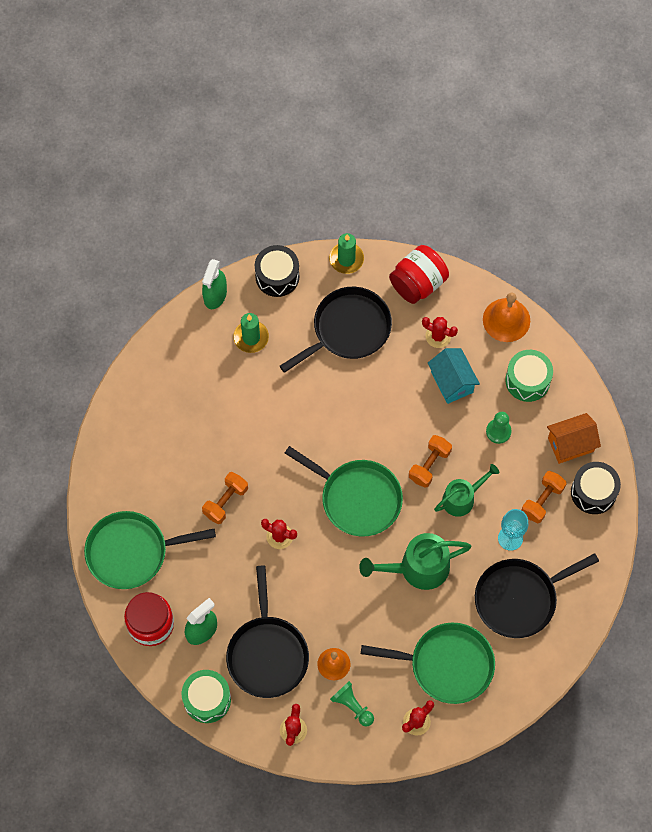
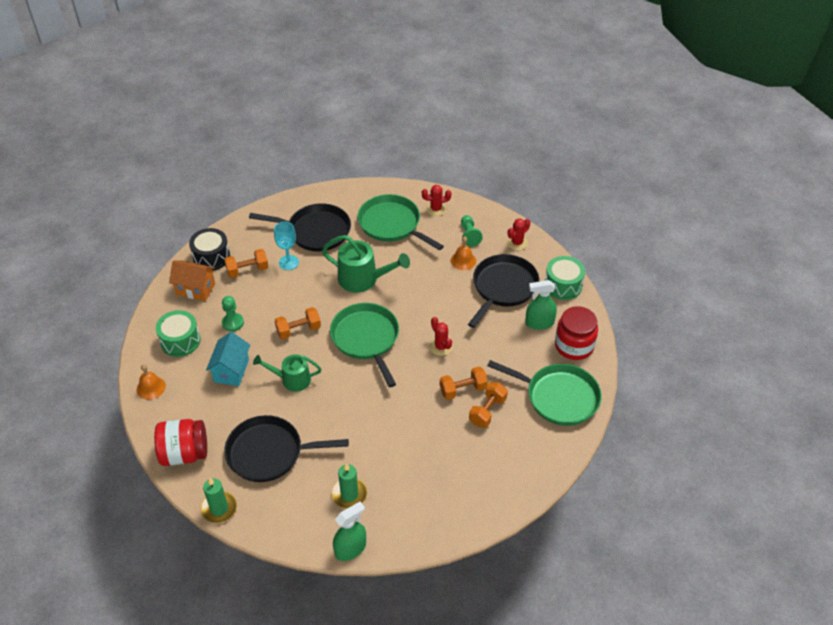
camera: 145 degrees left, 20 degrees down
black drum [255,245,299,297] -> none
red cactus [422,317,458,348] -> none
green watering can [434,464,499,517] -> green watering can moved to [253,354,322,392]
orange bell [483,293,530,342] -> orange bell [137,364,166,400], size x0.65
none -> orange dumbbell [469,382,508,427]

